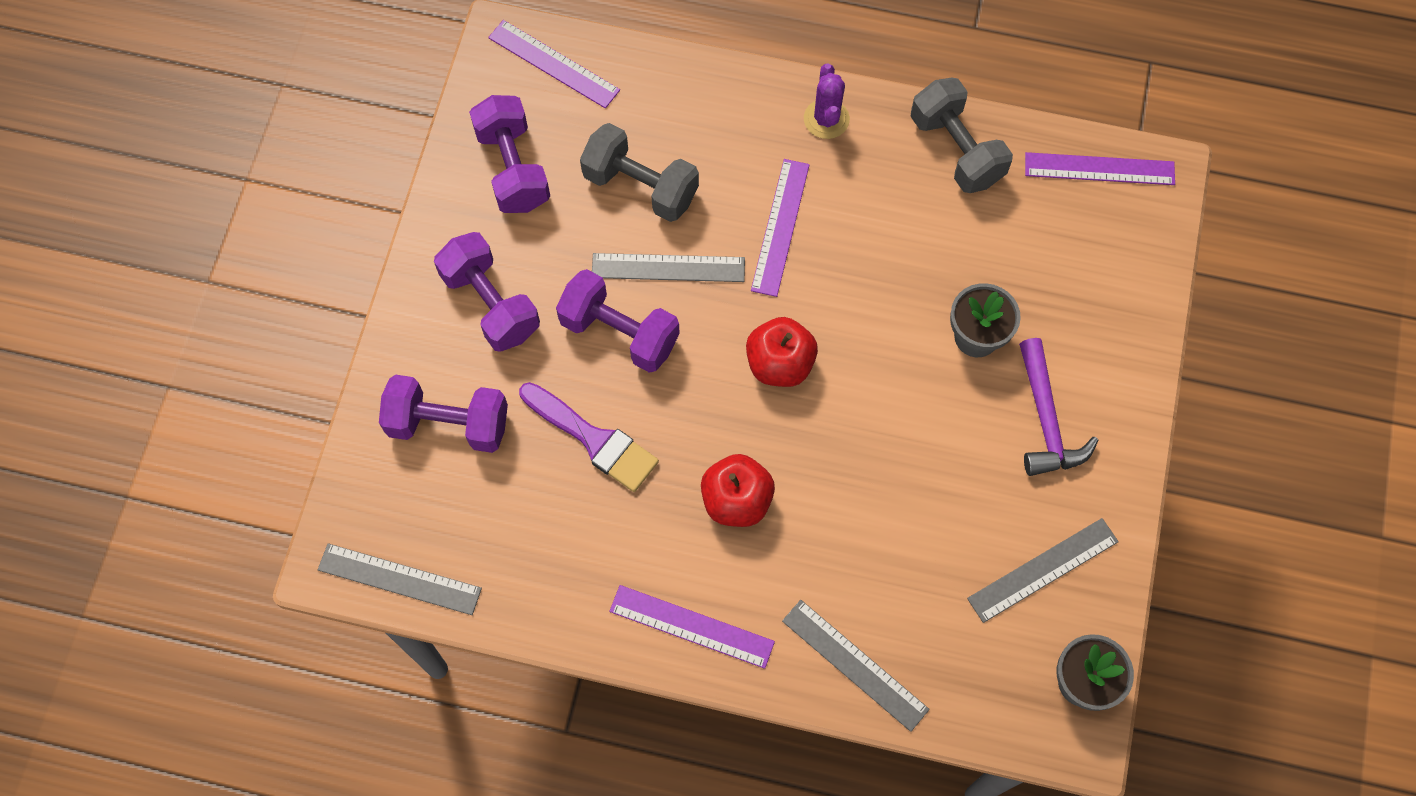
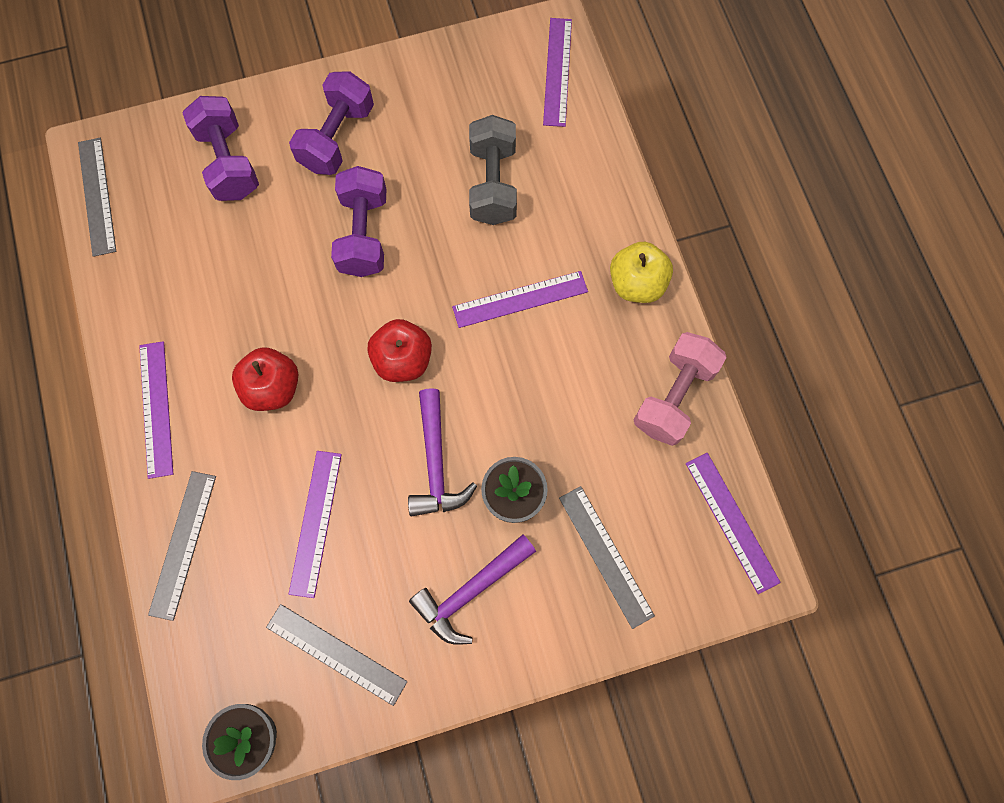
camera: 60 degrees right, 5 degrees up
purple dumbbell [469,95,550,213] -> none
purple brush [519,382,659,492] -> none
grey ruler [592,253,745,282] -> grey ruler moved to [559,486,655,629]
purple cactus [804,63,850,139] -> yellow apple [610,242,673,303]
grey dumbbell [911,78,1013,193] -> pink dumbbell [633,332,727,446]
none -> purple ruler [289,451,342,598]
none -> purple hammer [408,388,477,516]

